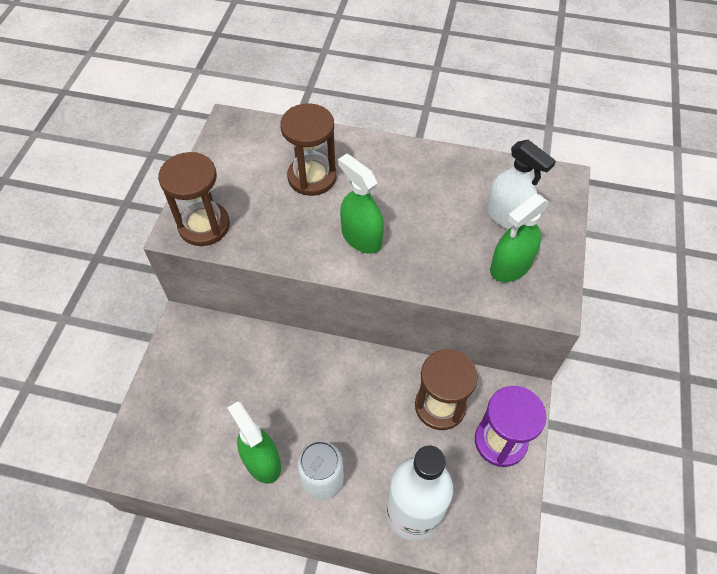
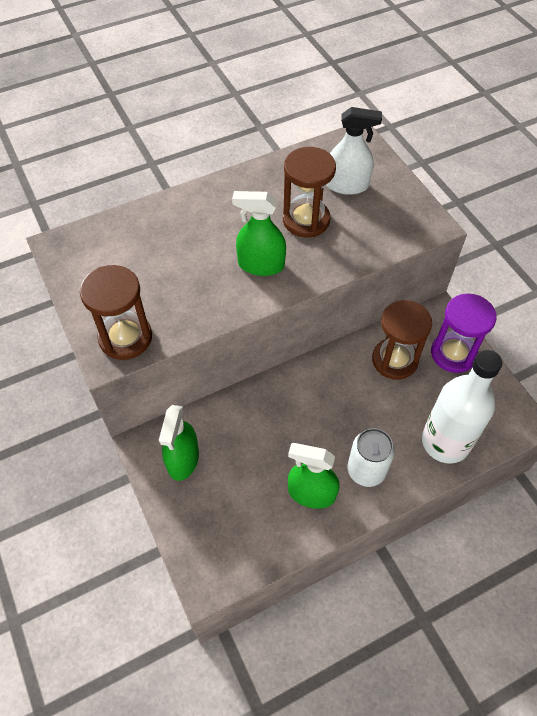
camera: 40 degrees left, 0 degrees up
brown hourglass [280,104,336,196] -> brown hourglass moved to [283,147,336,237]
green spray bottle [490,194,549,282] -> green spray bottle moved to [159,405,199,481]

